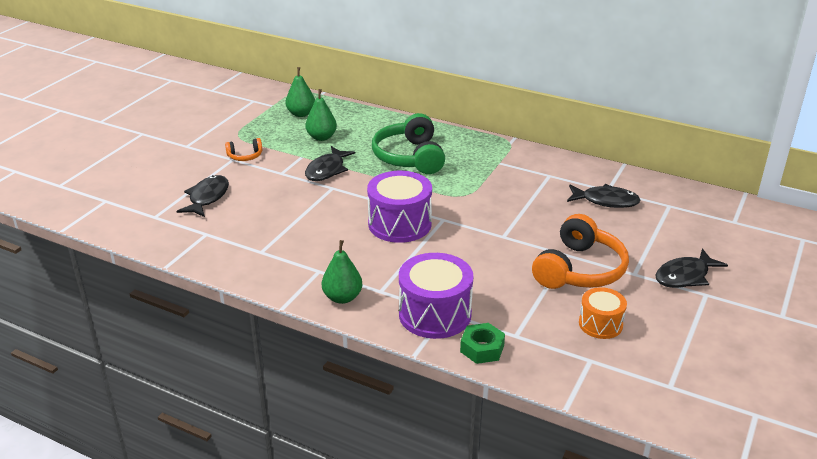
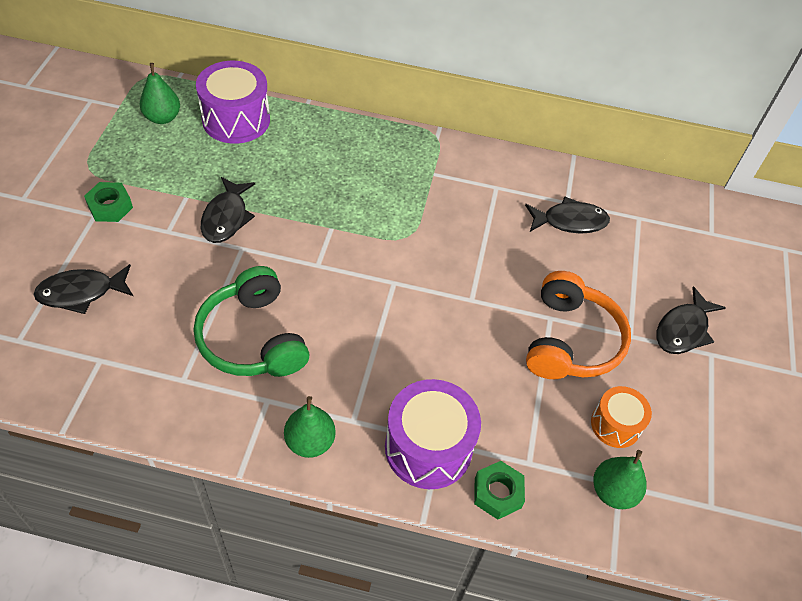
camera: 20 degrees left, 20 degrees up
black fish [176,175,229,217] -> black fish turned 105 degrees counterclockwise [33,264,133,314]
orange headphones [225,138,262,161] -> green nut [84,182,133,222]
green pear [305,89,337,141] -> green pear moved to [593,450,647,509]
purple drum [367,171,432,243] -> purple drum moved to [196,61,270,143]
green headphones [372,113,445,174] -> green headphones moved to [194,266,309,377]

